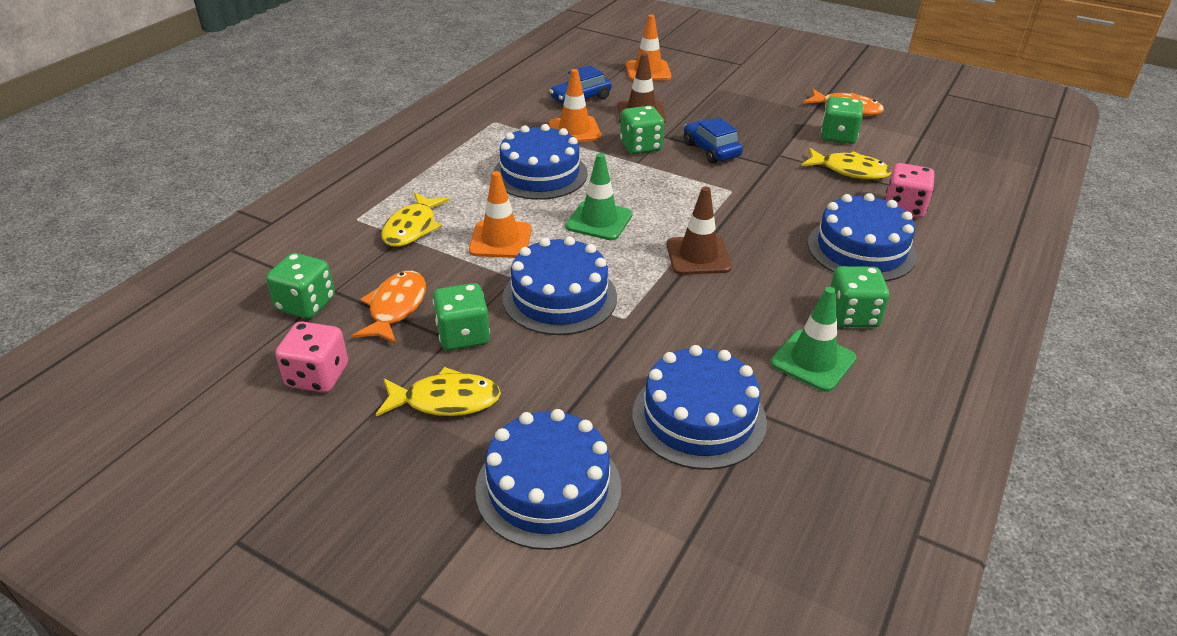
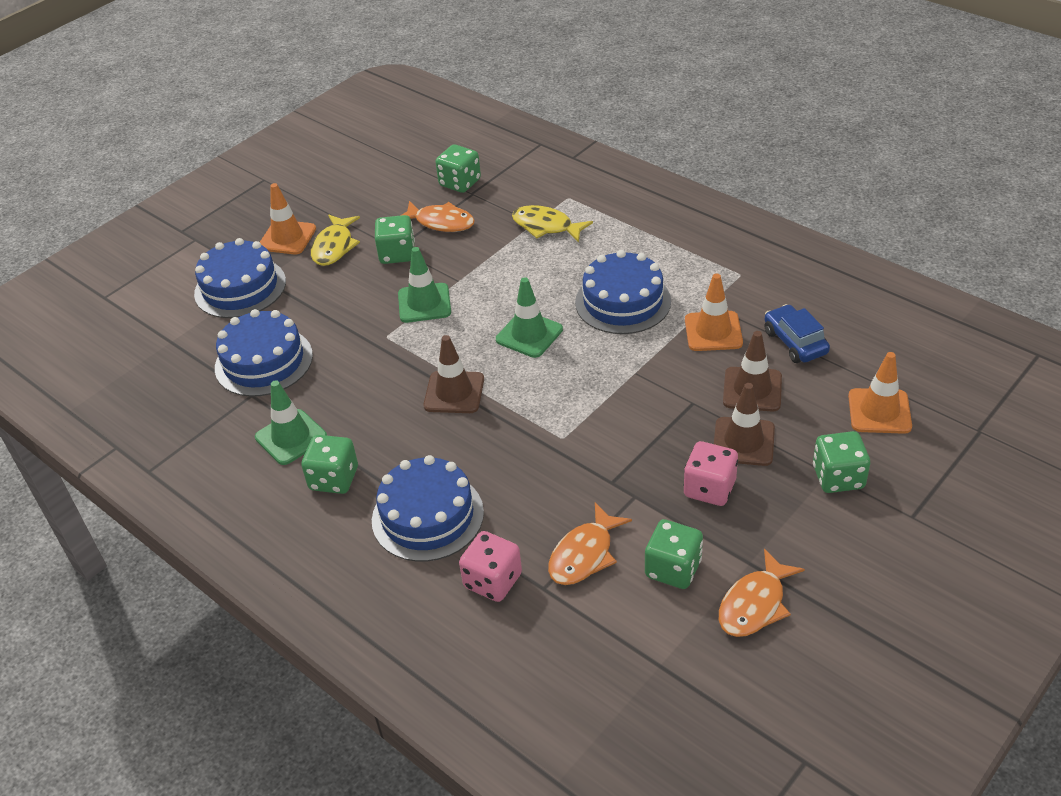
camera: 105 degrees right, 5 degrees up
pink dice [275,322,348,393] -> pink dice moved to [683,441,738,506]
orange traffic cone [469,171,531,258] -> orange traffic cone moved to [260,183,316,254]
blue cake [502,236,617,335] -> green traffic cone [398,247,451,323]
green dice [620,106,664,154] -> green dice moved to [813,431,870,493]
blue car [684,117,743,164] -> none
yellow fish [801,148,892,180] -> orange fish [548,503,632,585]
none -> brown traffic cone [714,383,775,466]

